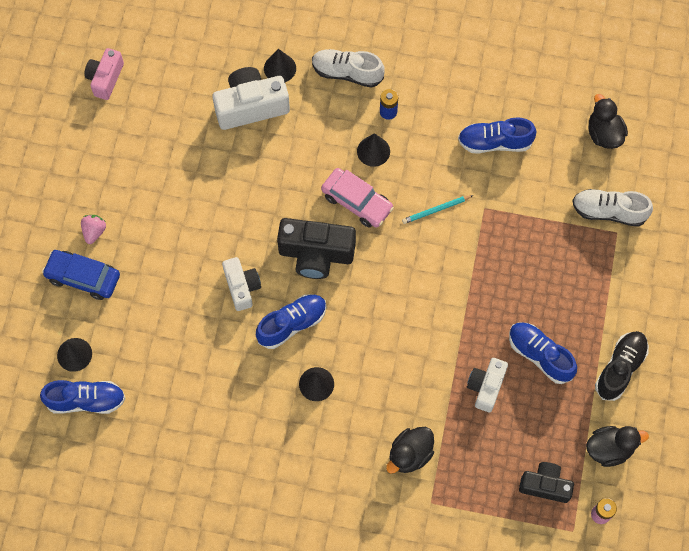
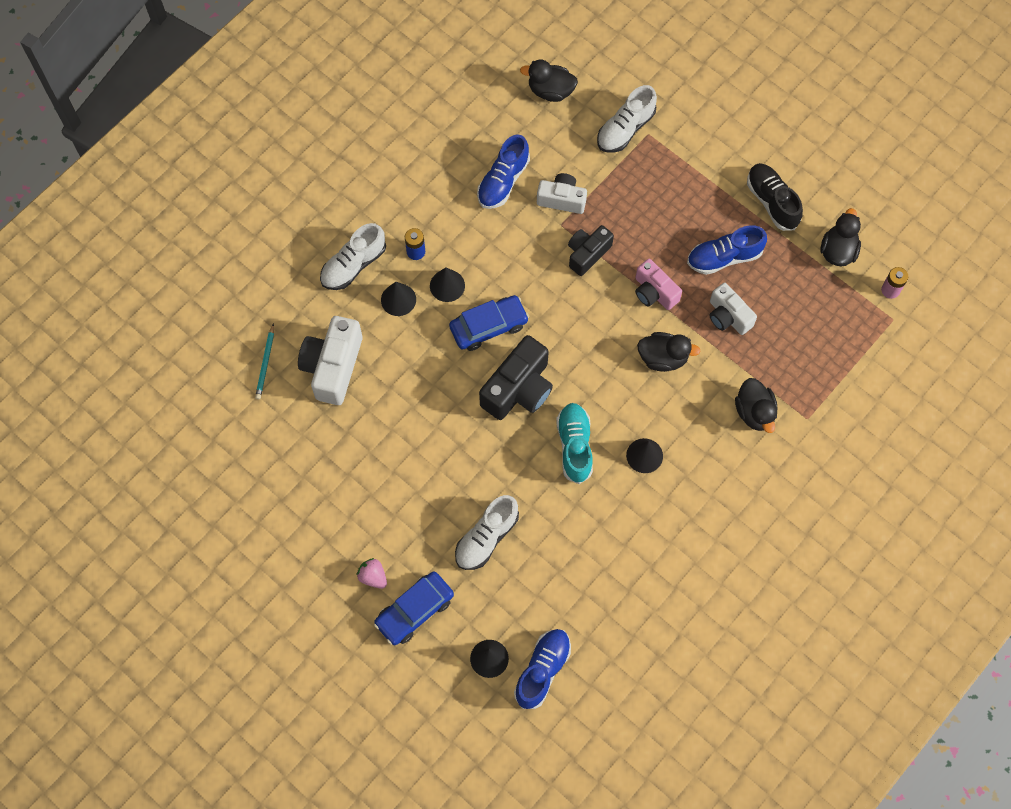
camera: 60 degrees left, 0 degrees up
pink camera [84,48,124,100] -> pink camera moved to [635,259,682,310]
white camera [222,257,261,311] -> white camera moved to [537,173,587,214]
blue shoe [256,294,327,349] -> turquoise shoe [556,403,593,484]
black cone [264,49,296,82] -> black cone moved to [381,282,416,316]
pink car [321,168,394,228] -> blue car [449,295,529,351]
turquoise pencil [402,195,473,224] -> turquoise pencil moved to [255,323,274,400]
black camera [519,462,574,503] -> black camera moved to [568,225,614,276]
none -> white shoe [455,495,519,570]
none -> black duck [637,332,701,372]

